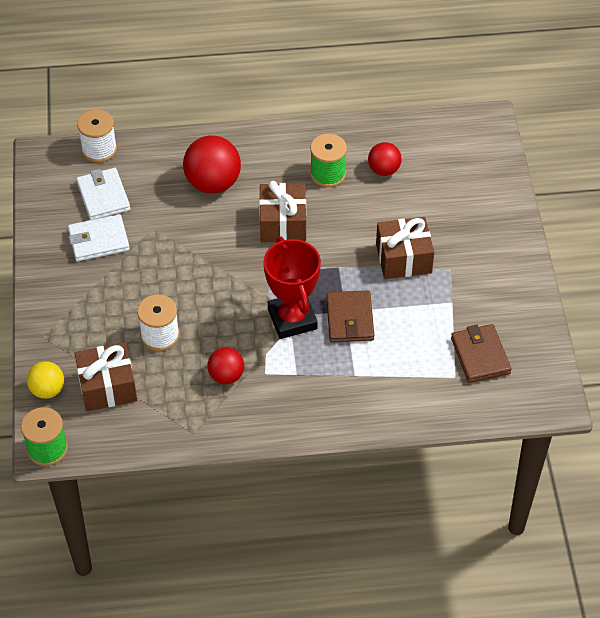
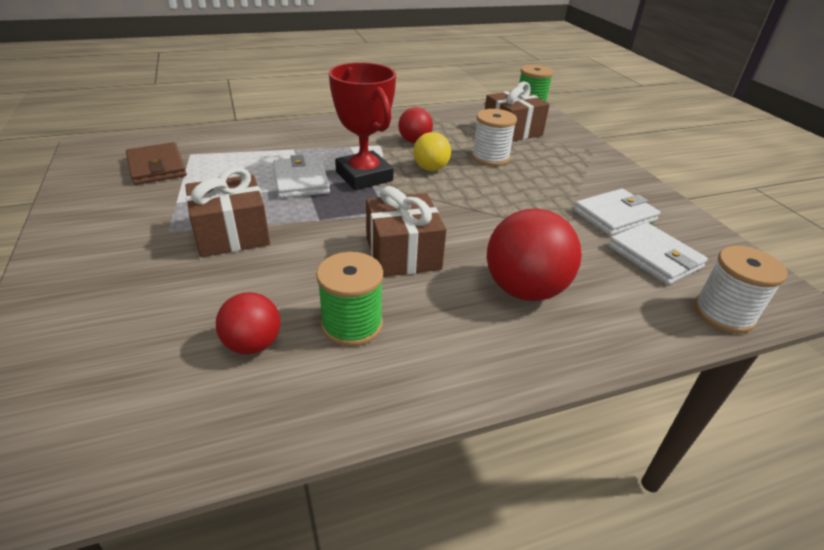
camera: 165 degrees right, 15 degrees down
yellow ball [27,361,64,399] -> yellow ball moved to [413,132,451,171]
brown wallet [326,291,374,342] -> white wallet [273,155,330,198]

